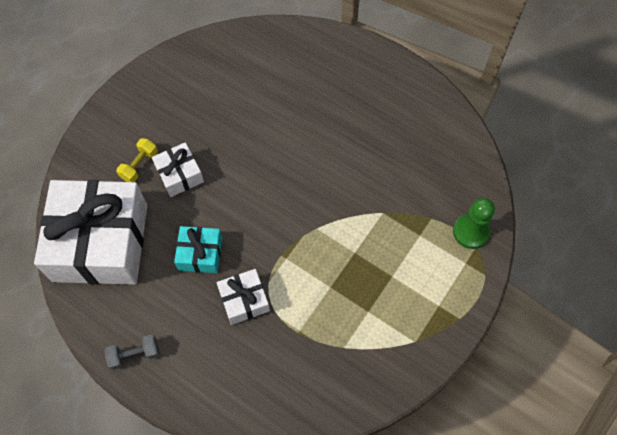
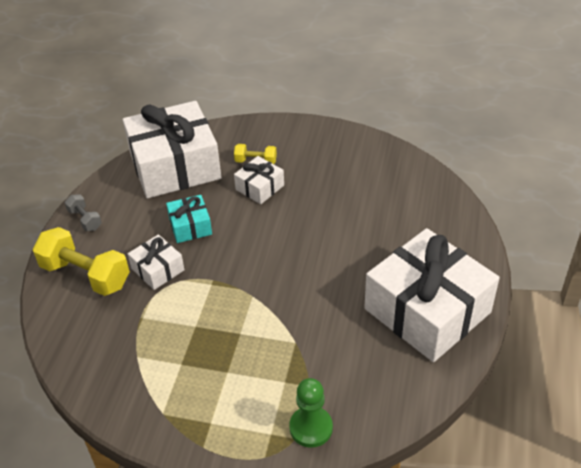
camera: 70 degrees right, 20 degrees down
none -> yellow dumbbell [33,227,130,296]
none -> white gift [364,228,500,362]

